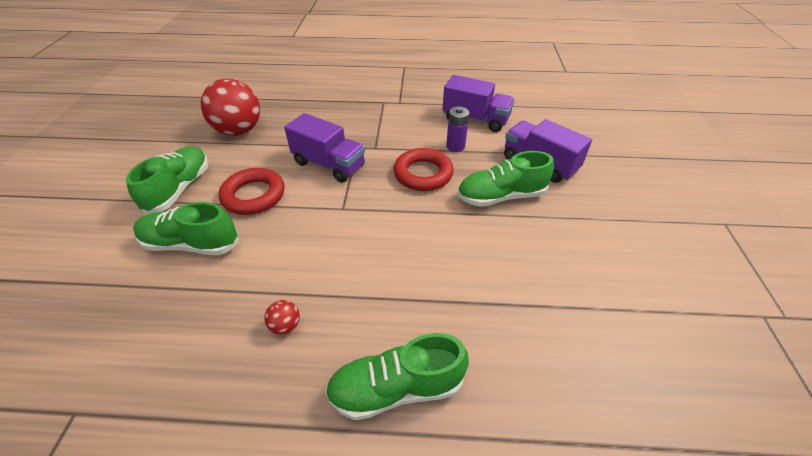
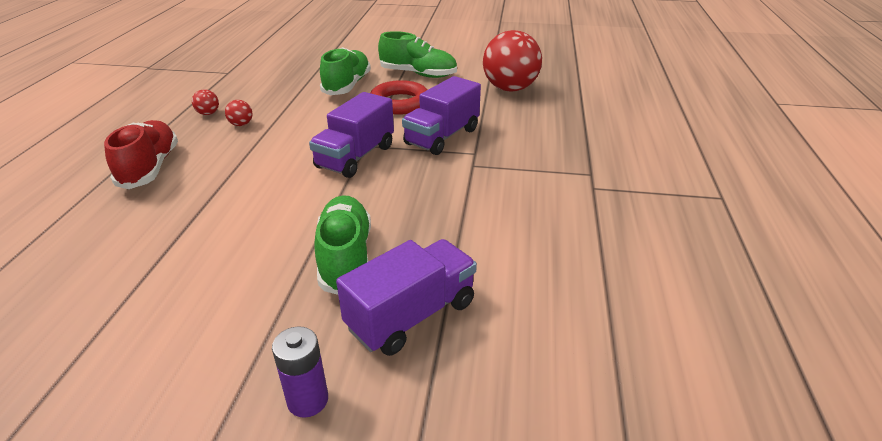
camera: 95 degrees right, 10 degrees down
green shoe [325,333,469,420] -> red shoe [104,120,178,189]
red ring [393,148,454,191] -> none
purple truck [442,75,515,132] -> purple truck moved to [309,92,394,178]
purple battery [446,107,469,152] -> purple battery moved to [272,326,328,418]
none -> red ball [192,89,219,115]

